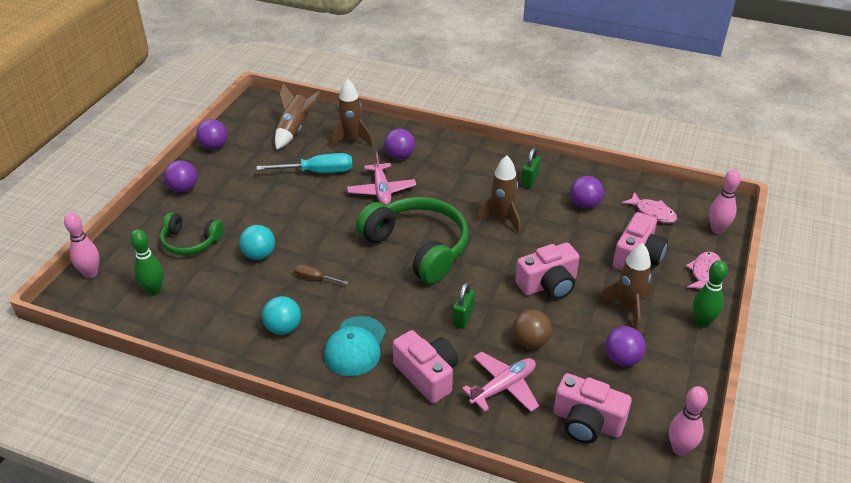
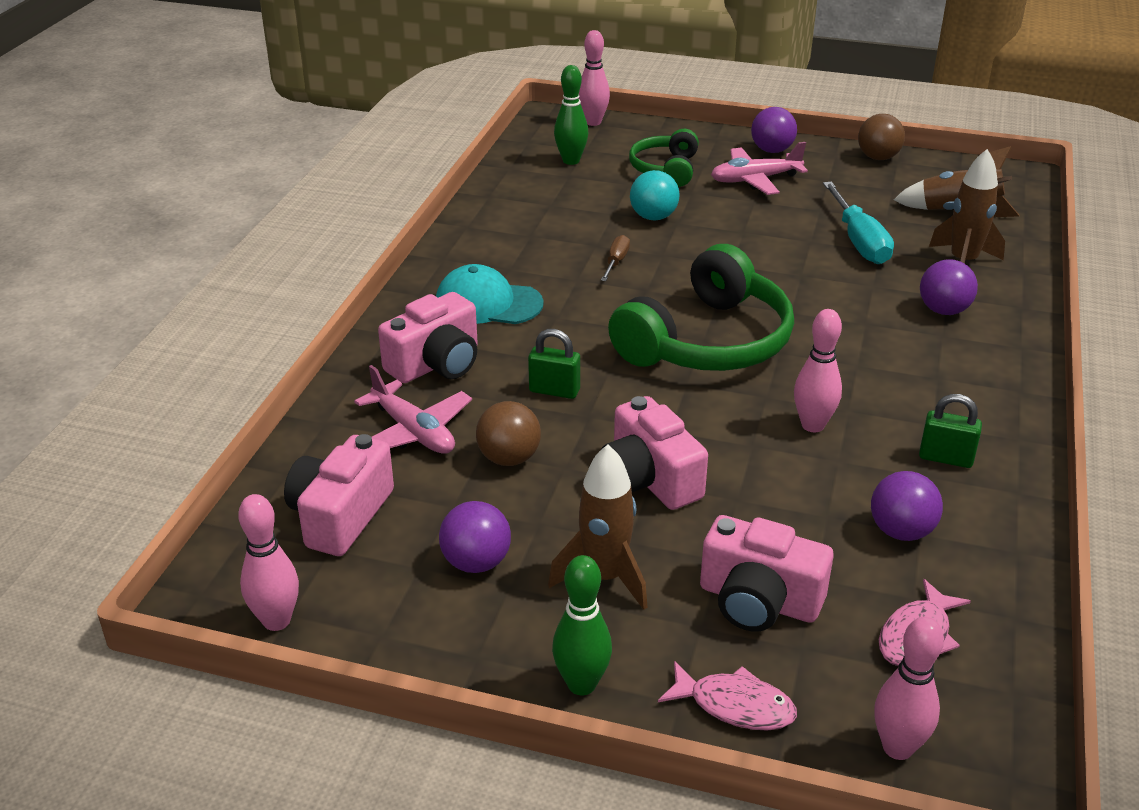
camera: 85 degrees right, 5 degrees down
purple ball [196,119,228,150] -> brown ball [858,114,905,160]
turquoise ball [262,296,301,335] -> none
pink plane [347,152,416,205] -> pink plane moved to [711,142,808,195]
brown rocket [475,155,520,234] -> pink bowling pin [794,309,842,432]

